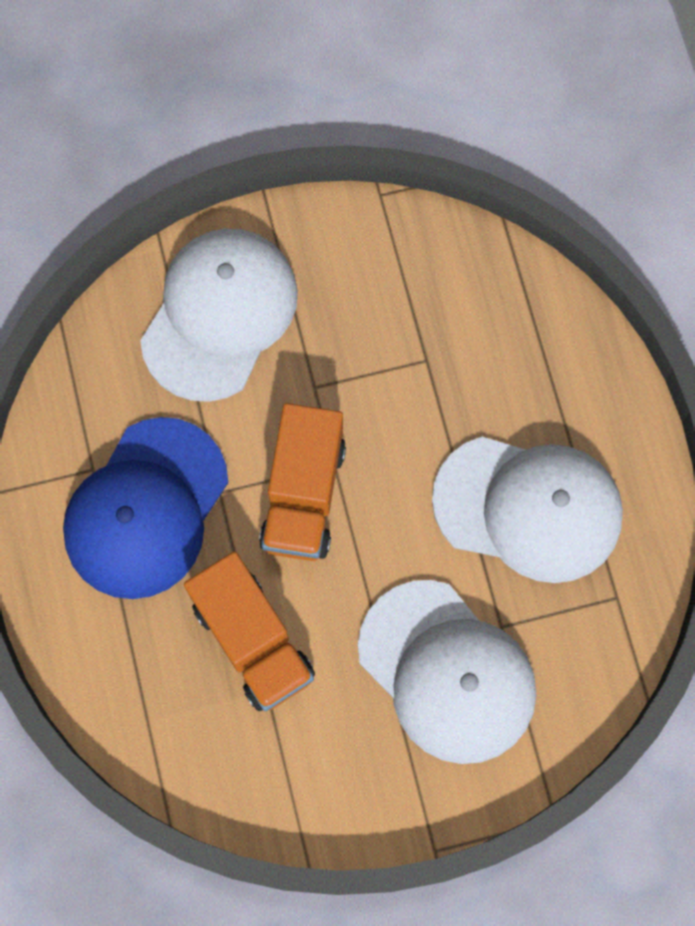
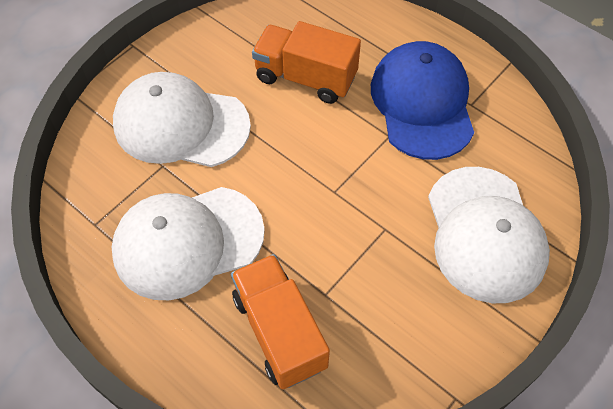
camera: 145 degrees right, 15 degrees down
orange truck [259,403,346,561] -> orange truck moved to [231,254,330,390]

